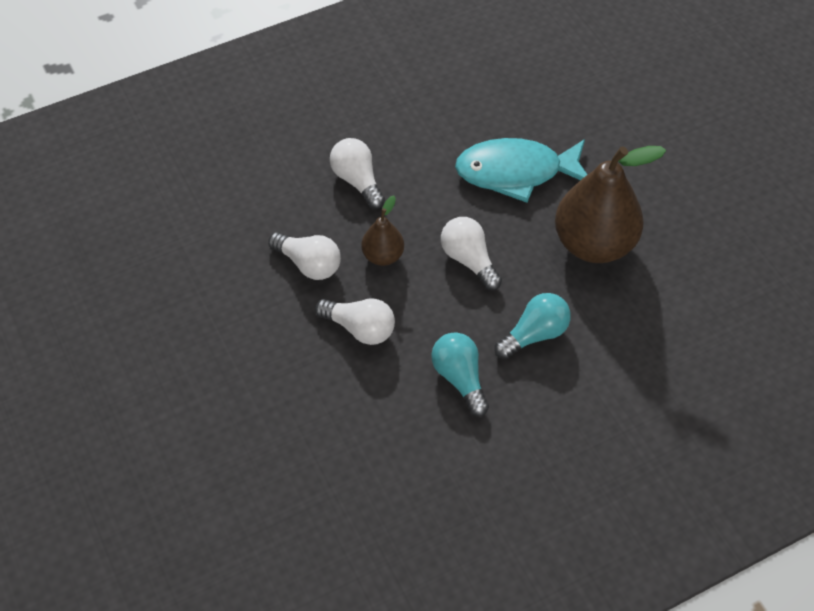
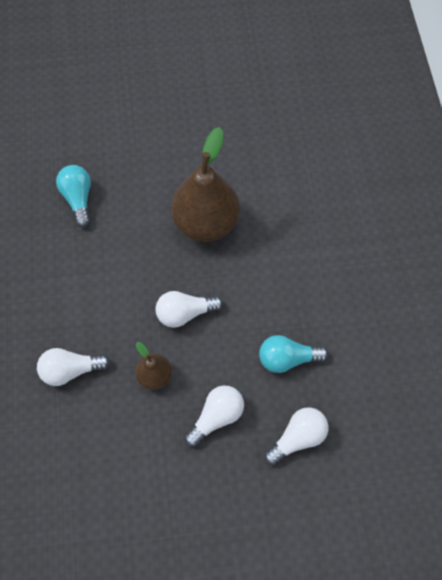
camera: 70 degrees left, 10 degrees up
white light bulb [268,232,341,280] -> white light bulb moved to [264,407,328,466]
turquoise fish [455,138,587,203] -> none
turquoise light bulb [494,293,571,359] -> turquoise light bulb moved to [56,165,91,227]

